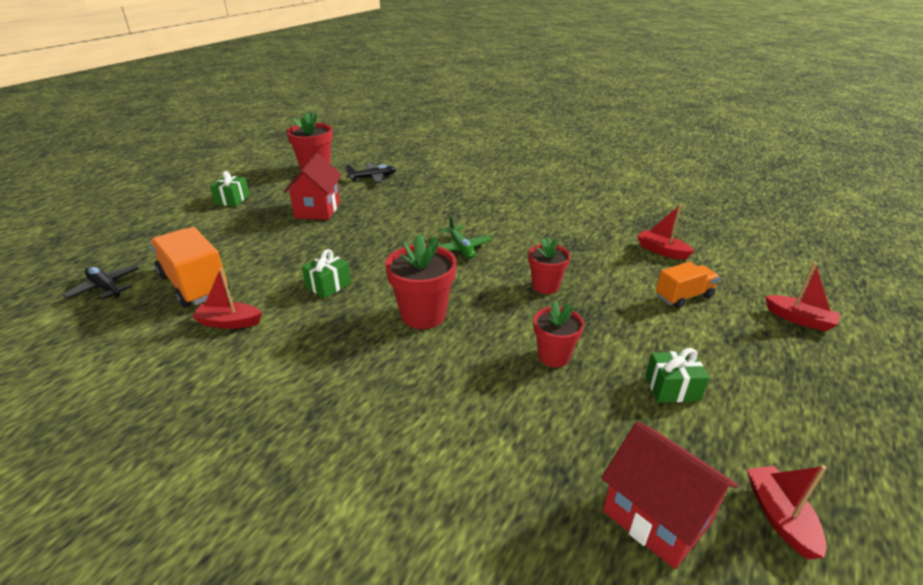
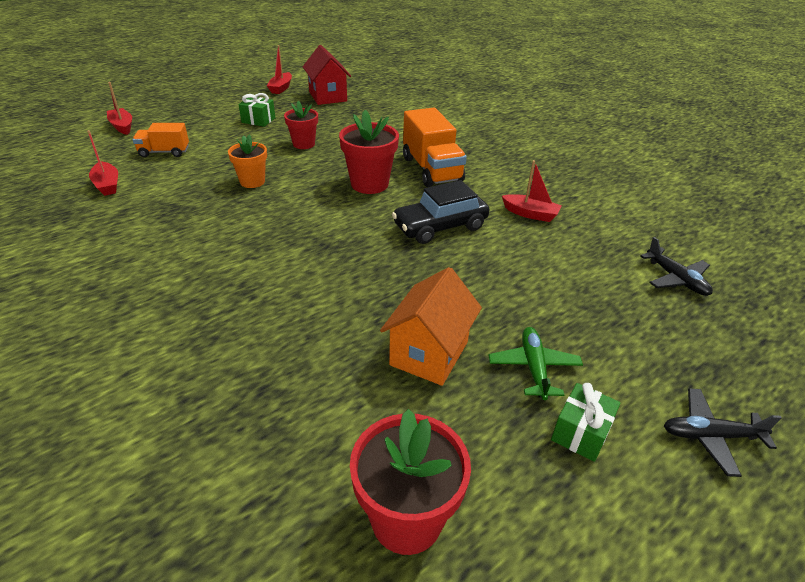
camera: 160 degrees left, 5 degrees up
orange truck [149,227,230,308] -> orange truck moved to [403,108,467,187]
red house [284,153,342,220] -> orange house [380,267,482,386]
green gift [302,249,351,298] -> black car [392,180,489,244]
black plane [346,163,396,183] -> black plane moved to [664,388,782,477]
green plane [439,215,492,259] -> green plane moved to [489,327,583,400]
red flower pot [528,237,570,294] -> orange flower pot [228,134,267,188]

